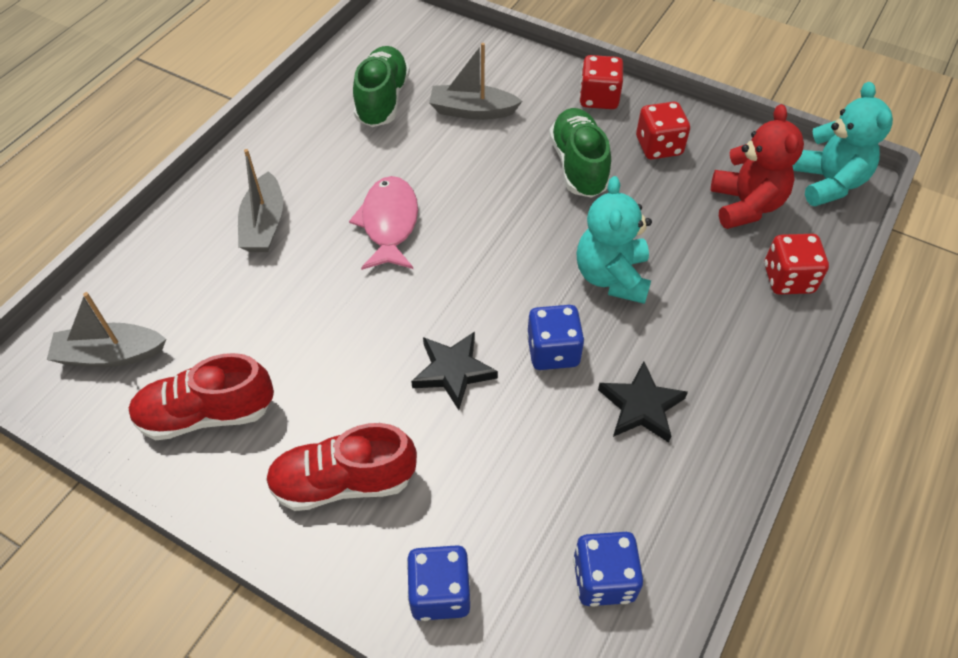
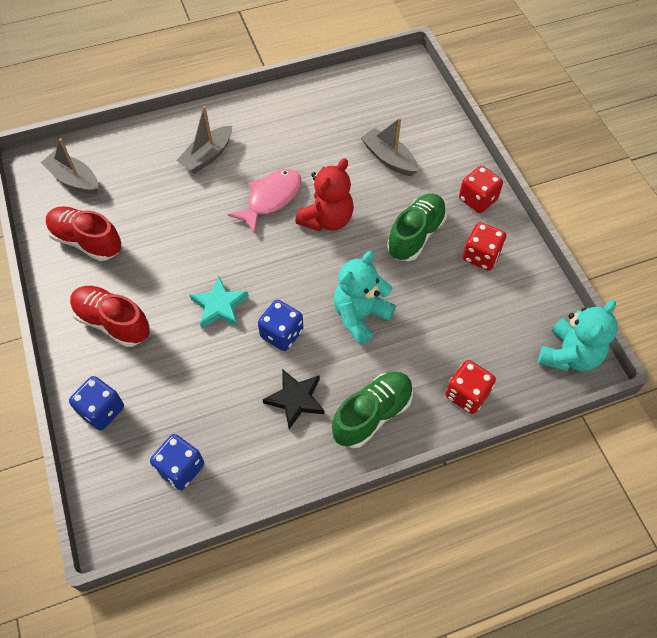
camera: 40 degrees right, 5 degrees up
green shoe [353,46,410,127] -> green shoe moved to [332,372,413,448]
black star [411,331,498,410] -> turquoise star [190,276,249,329]
red teddy bear [711,104,804,229] -> red teddy bear moved to [295,158,354,231]

